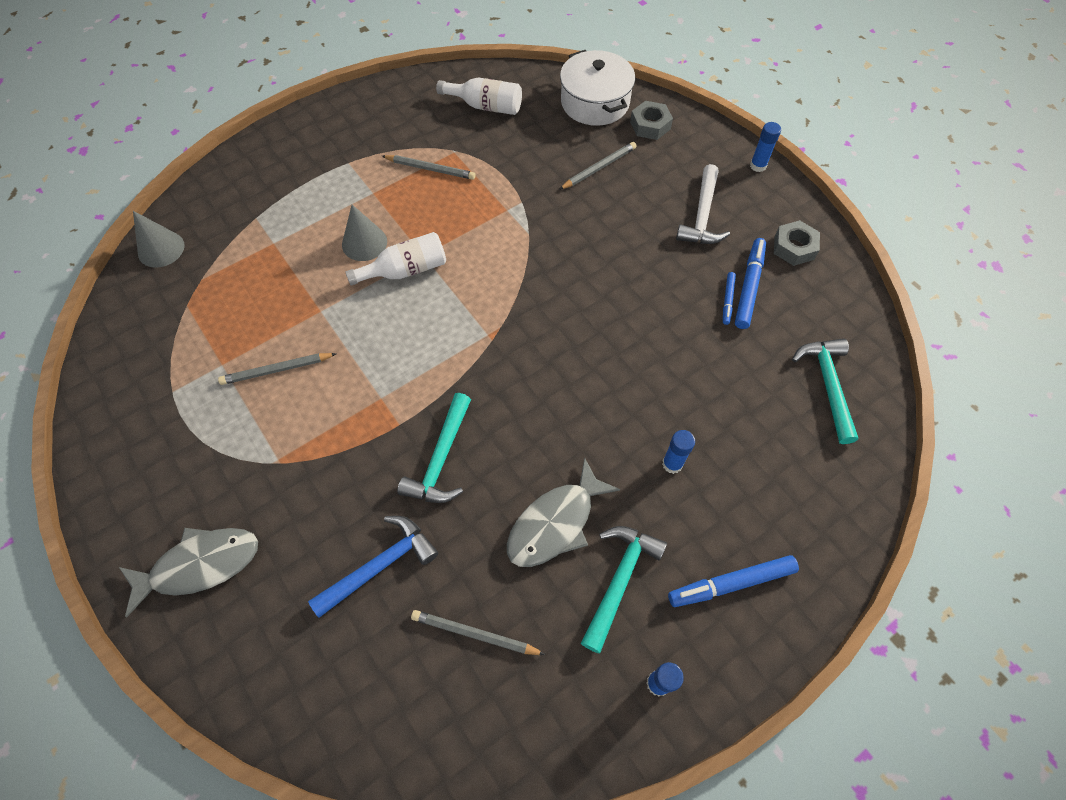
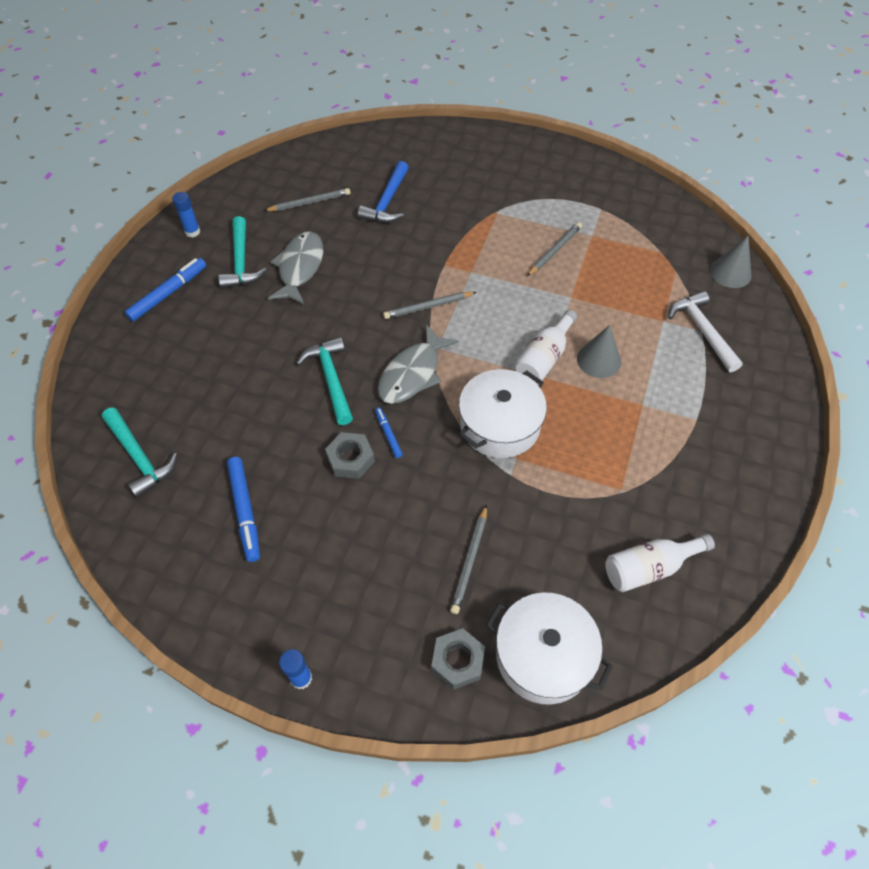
camera: 145 degrees right, 5 degrees down
grey fish [119,528,258,617] -> grey fish moved to [377,325,459,404]
grey pencil [382,155,476,180] -> grey pencil moved to [383,292,476,319]
turquoise hammer [397,393,471,503] -> turquoise hammer moved to [296,337,353,425]
blue glue stick [662,430,695,474] -> none
white hammer [676,164,730,244] -> white hammer moved to [668,291,743,372]
blue marker [723,272,736,325] -> blue marker moved to [375,407,403,458]
grey nut [774,220,820,266] -> grey nut moved to [325,432,375,479]
none -> white pot [459,369,547,458]

